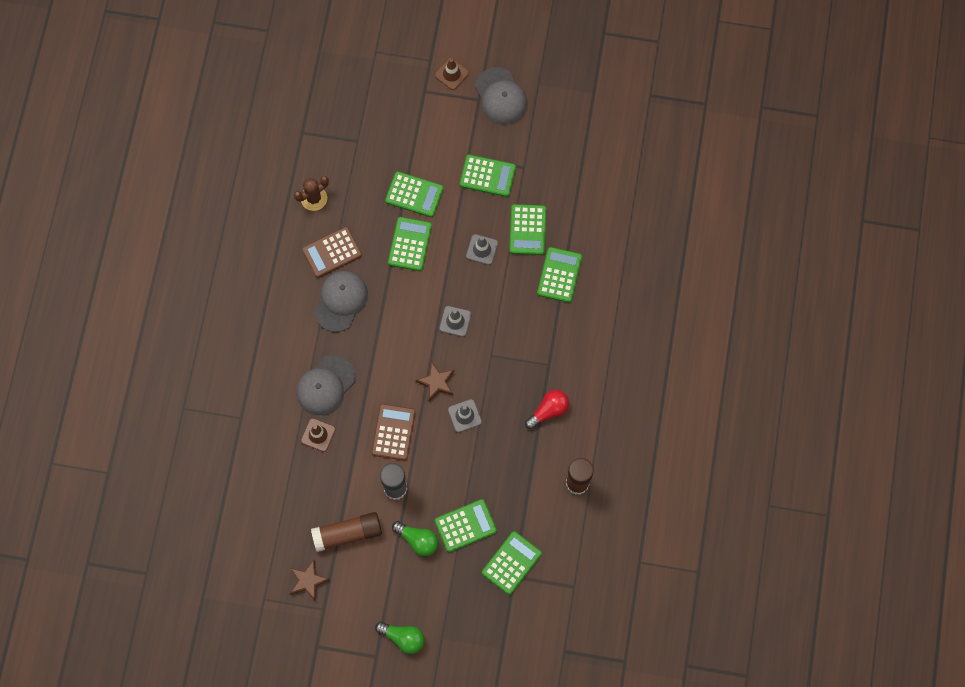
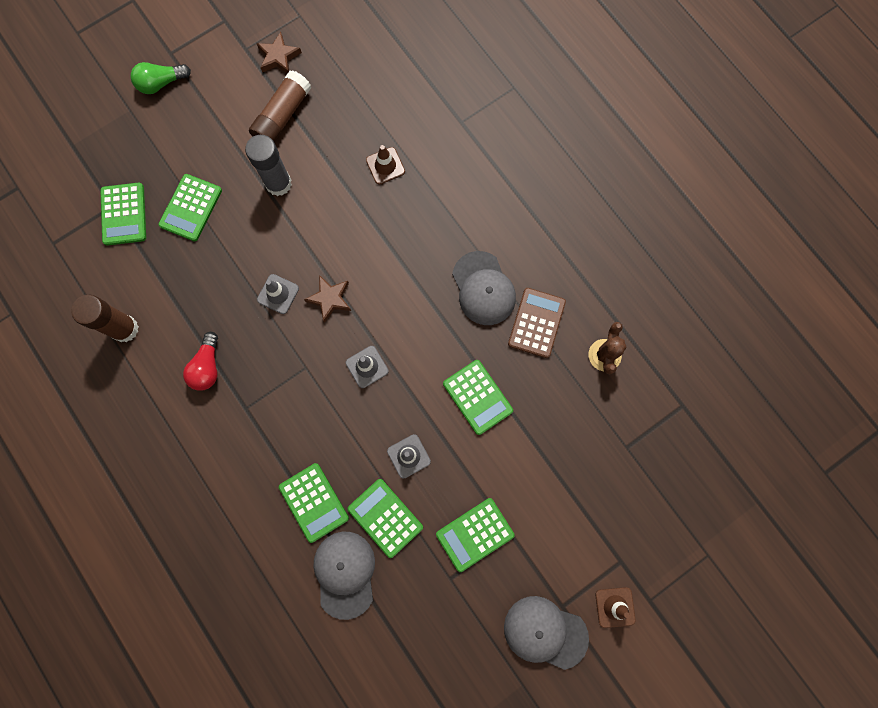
camera: 135 degrees right, 5 degrees up
grey cap [296,355,355,415] -> grey cap moved to [313,532,375,620]
brown calculator [371,404,416,461] -> none
green calculator [385,171,444,217] -> none
green light bulb [392,521,438,556] -> none

